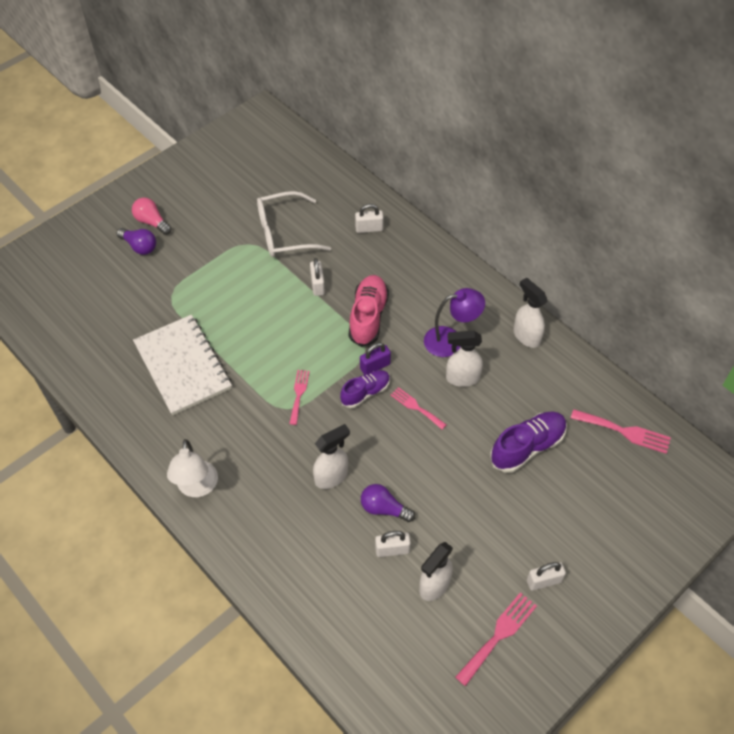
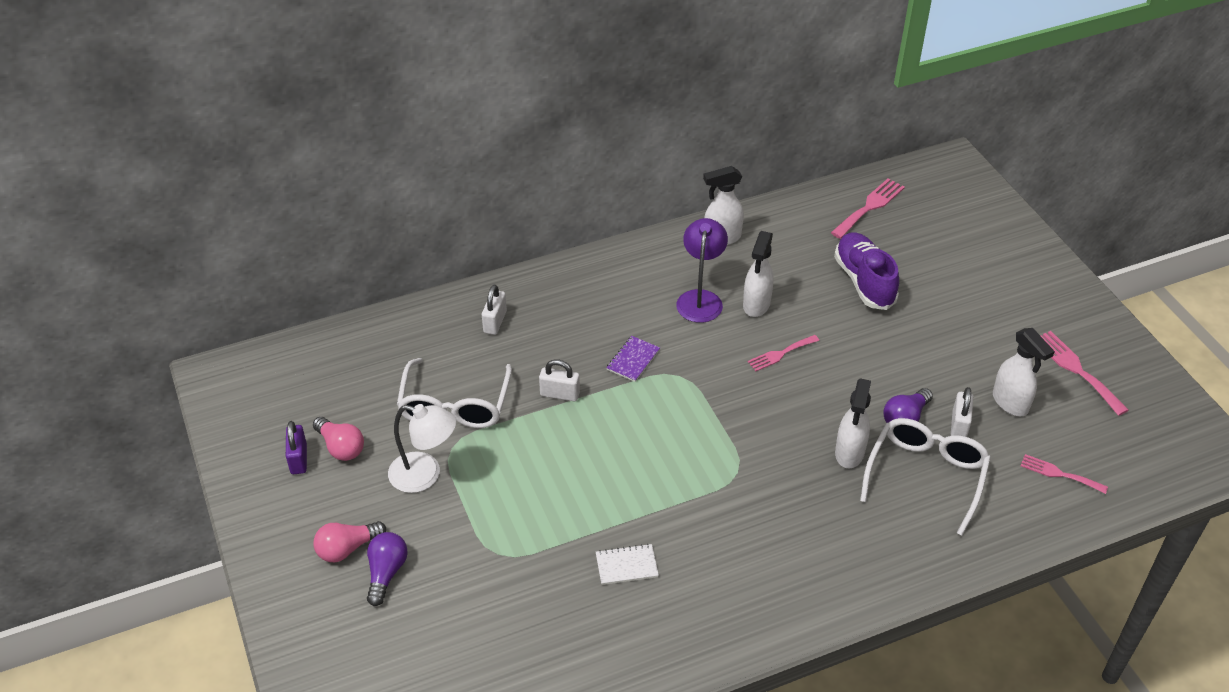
camera: 70 degrees left, 10 degrees down
purple light bulb [117,228,156,255] -> purple light bulb turned 45 degrees counterclockwise [367,532,408,606]
white notebook [133,315,232,415] -> white notebook [596,544,659,585], size x0.41
white lamp [167,439,218,497] -> white lamp moved to [388,404,456,493]
pink fork [289,370,310,425] -> pink fork moved to [1021,454,1108,494]
white spray bottle [313,424,350,489] -> white spray bottle turned 150 degrees counterclockwise [835,378,871,468]
purple shoe [340,370,390,408] -> none
pink shoe [349,275,389,347] -> purple notebook [606,336,660,382]
purple padlock [360,343,391,375] -> purple padlock moved to [286,421,307,474]
white padlock [527,562,566,591] -> none
none -> pink light bulb [313,417,364,461]
none -> white glasses [860,418,991,535]

